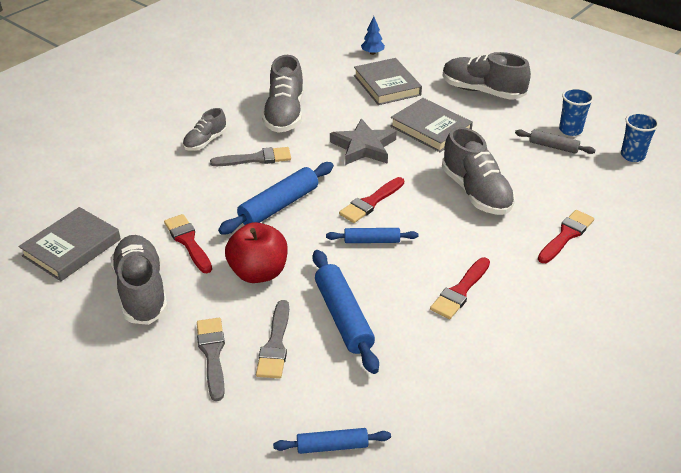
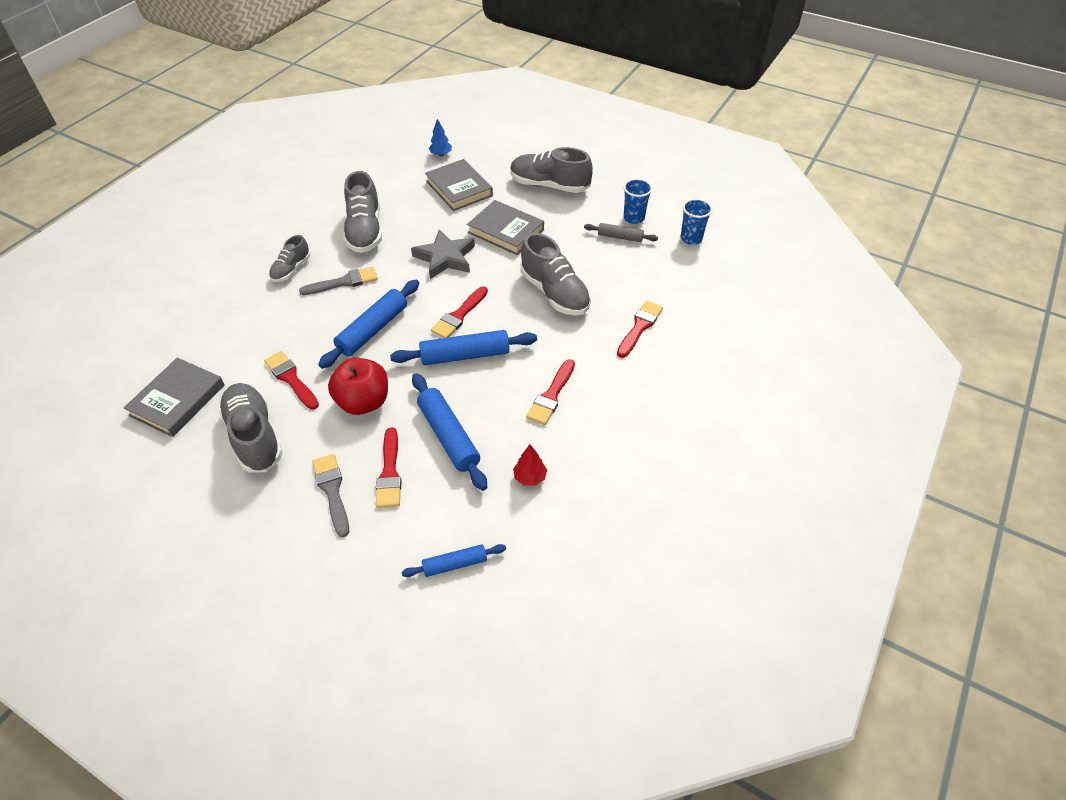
camera: 10 degrees left, 10 degrees up
grey brush [256,300,289,379] -> red brush [376,427,402,508]
blue rolling pin [326,228,419,243] -> blue rolling pin [390,330,537,365], size x1.70
none -> red tree [513,445,547,486]

